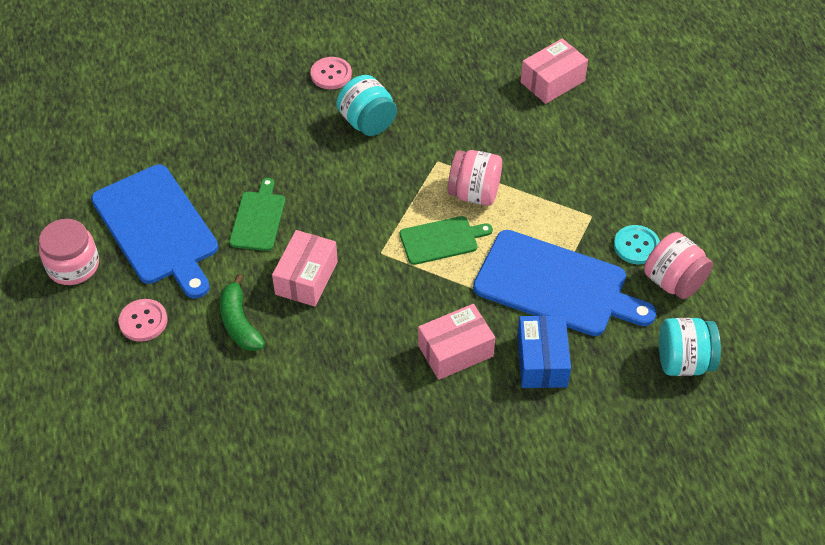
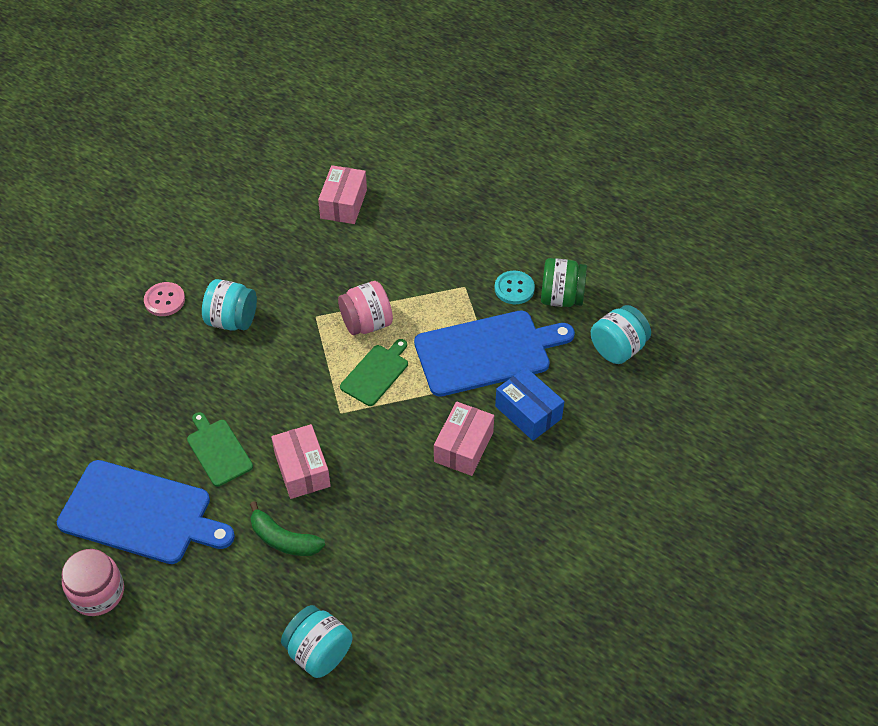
camera: 40 degrees left, 0 degrees up
pink button [119,299,168,342] -> none
pink jar [644,232,713,299] -> green jar [541,258,587,307]
none -> turquoise jar [281,605,352,678]

